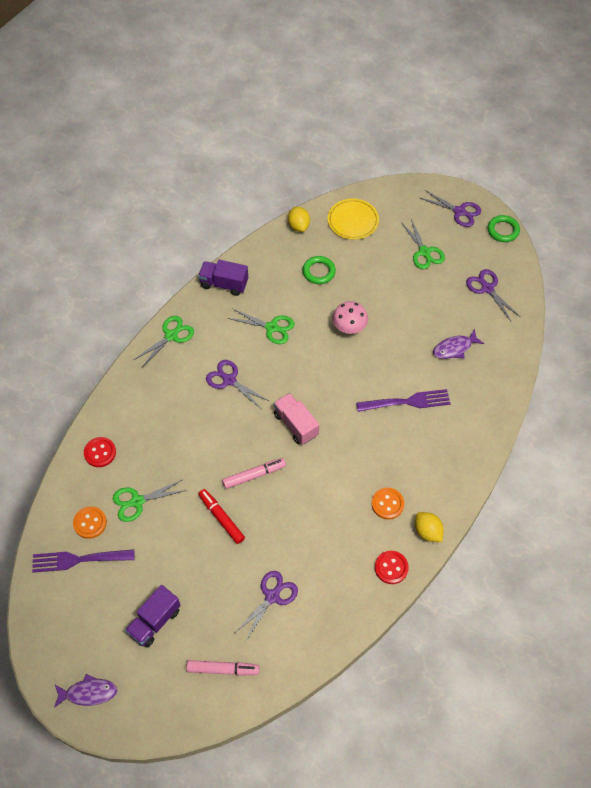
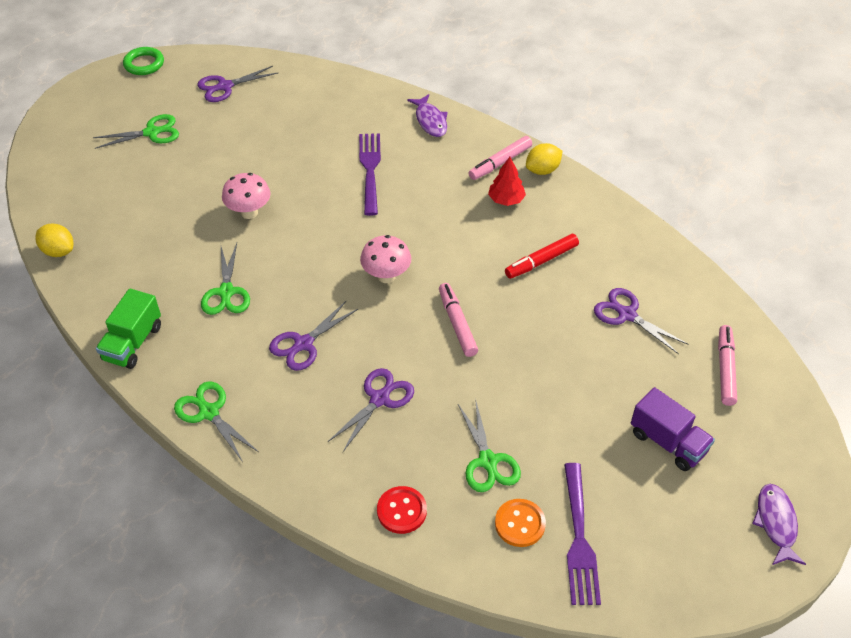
camera: 85 degrees left, 10 degrees down
purple truck [198,260,248,296] -> green truck [96,289,161,369]
red marker [198,489,245,544] -> red marker moved to [505,234,579,279]
green scissors [228,309,295,344] -> green scissors turned 150 degrees clockwise [201,243,250,315]
pink truck [274,393,319,445] -> pink mushroom [360,235,411,283]
yellow lemon [288,207,310,232] -> yellow lemon turned 45 degrees clockwise [35,224,74,257]
green ring [303,256,336,284] -> none
yellow plate [328,199,379,240] -> none
orange button [372,488,404,519] -> red tree [488,157,526,206]
red button [375,551,409,584] -> none
purple scissors [420,190,481,227] -> purple scissors moved to [328,368,414,452]
purple fish [433,329,484,359] -> purple fish moved to [407,94,448,137]
none -> pink marker [469,136,532,180]

